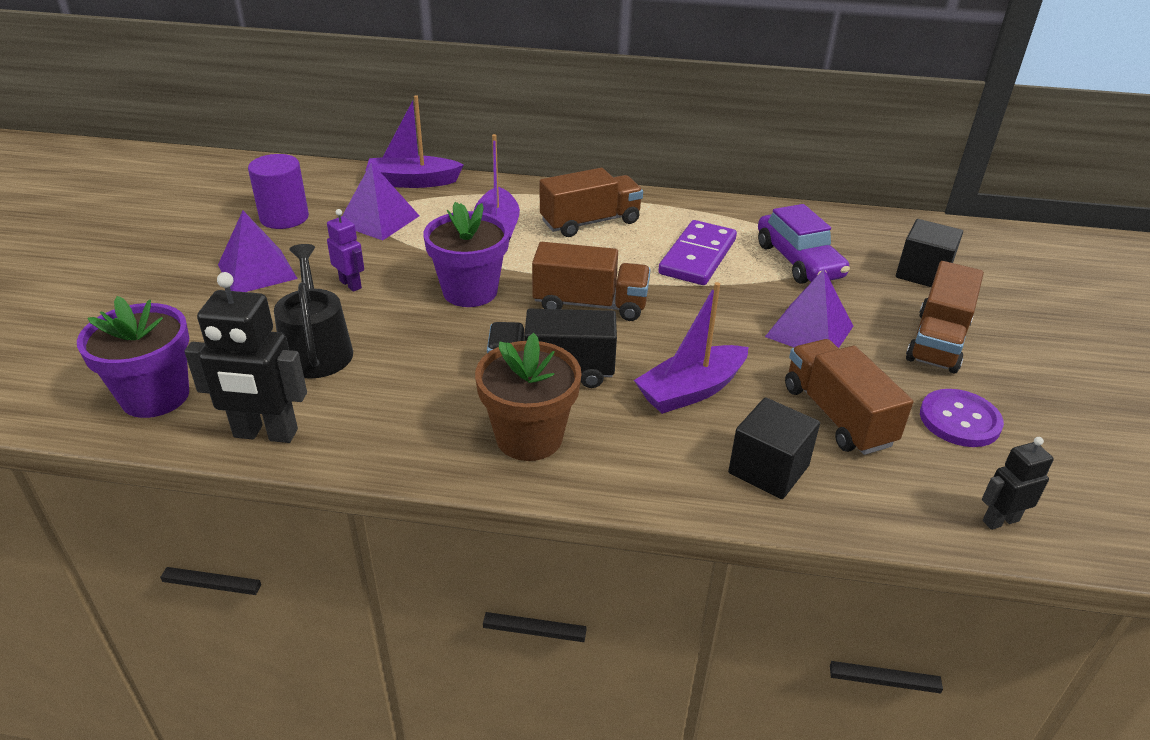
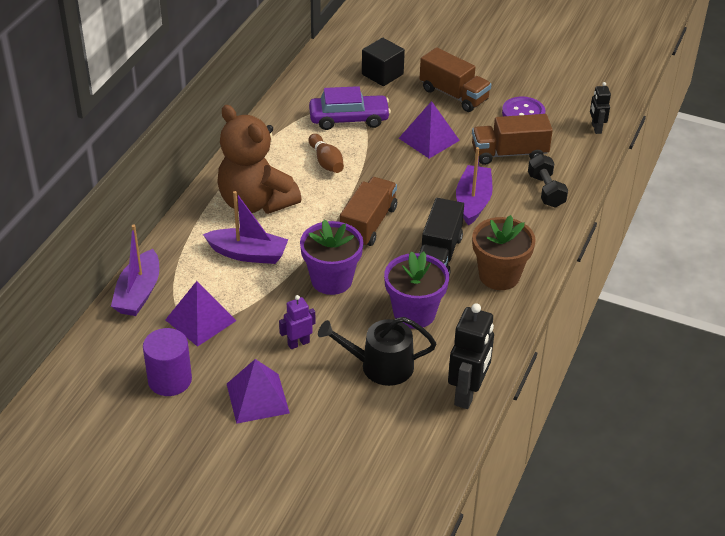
camera: 75 degrees left, 5 degrees up
purple flower pot [77,296,189,418] -> purple flower pot moved to [384,251,449,329]
brown truck [540,168,643,237] -> brown teddy bear [217,105,302,214]
purple boat [634,282,749,414] -> purple boat turned 150 degrees counterclockwise [456,147,493,226]
purple domino [658,220,737,285] -> brown bowling pin [308,134,344,173]
black cube [728,397,820,499] -> black dumbbell [528,154,568,208]

